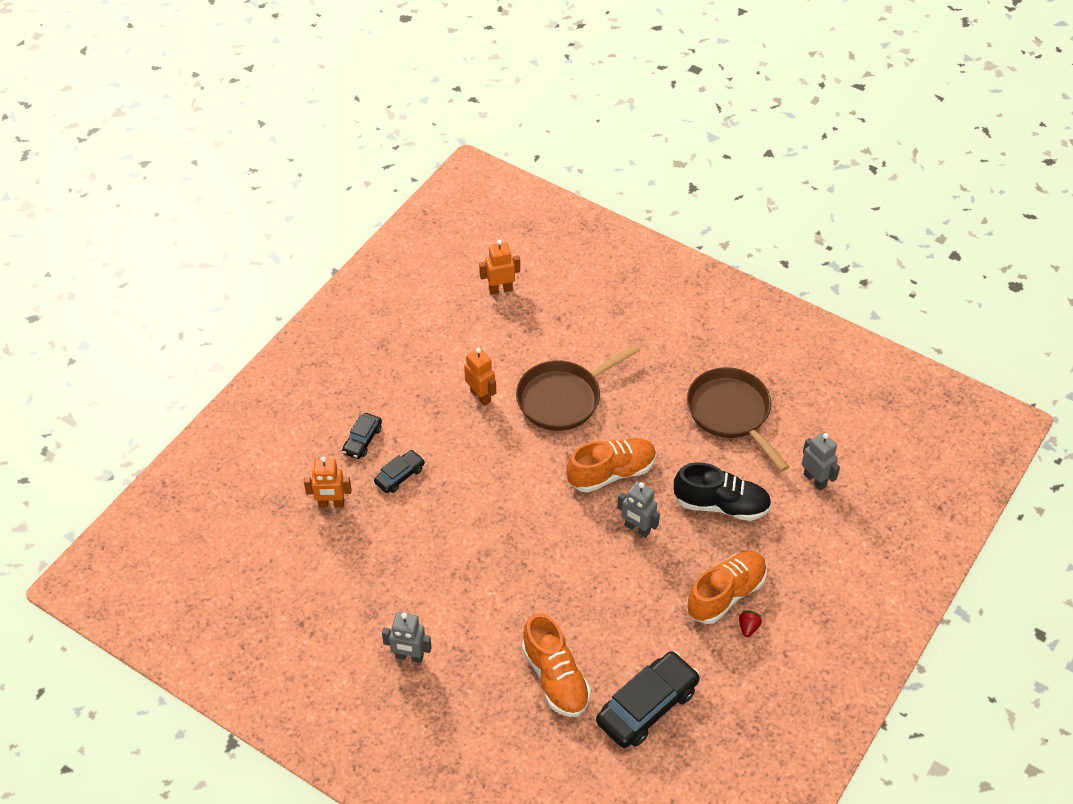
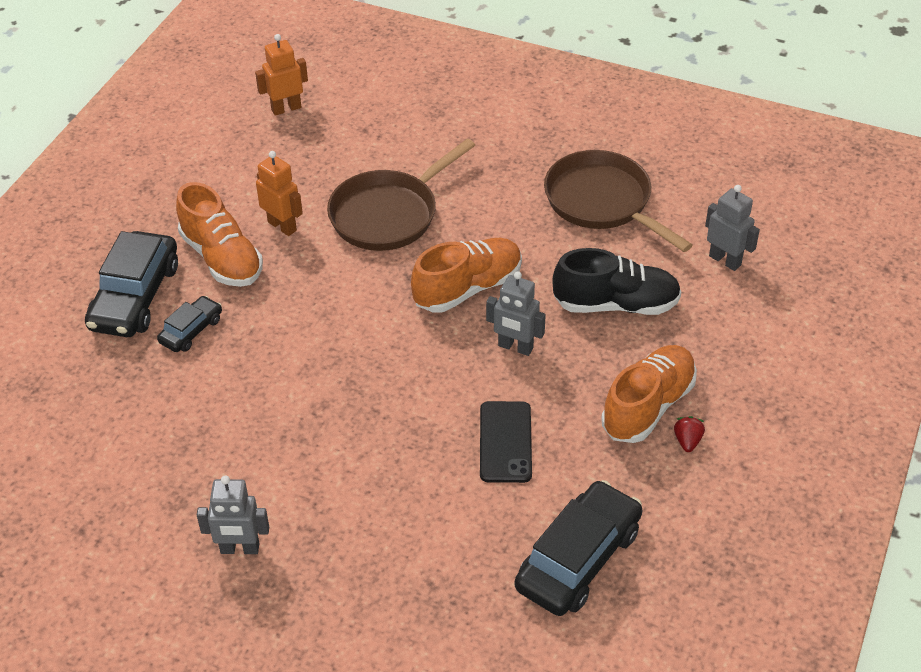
camera: 10 degrees left, 5 degrees down
orange robot [304,456,352,507] -> none
black car [342,413,382,459] -> black car [85,231,178,337], size x1.89
orange shoe [522,613,591,717] -> orange shoe moved to [176,182,263,287]
none -> black phone [480,401,532,483]

